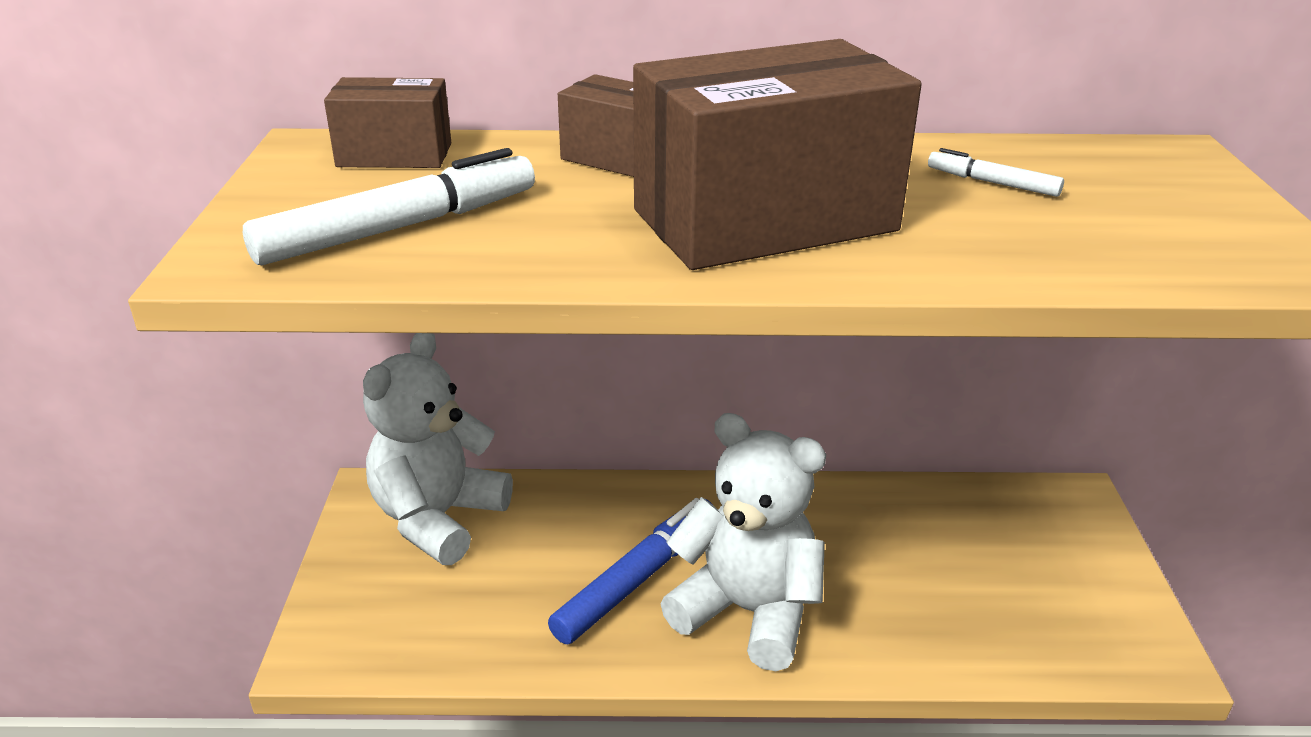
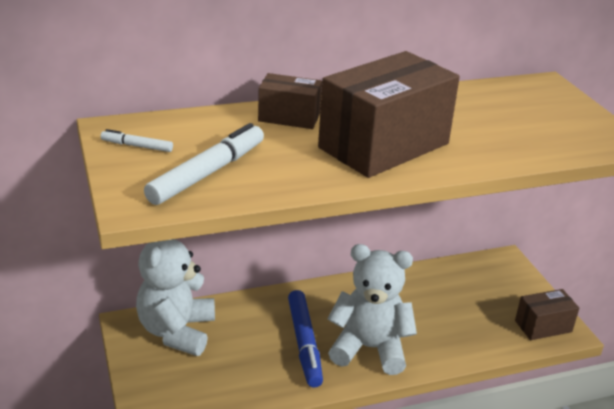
camera: 20 degrees left, 0 degrees up
brown box [324,77,451,168] -> brown box moved to [515,289,579,340]
blue marker [548,498,712,644] -> blue marker turned 150 degrees clockwise [288,290,323,388]
white marker [928,148,1064,197] -> white marker moved to [101,129,173,152]

